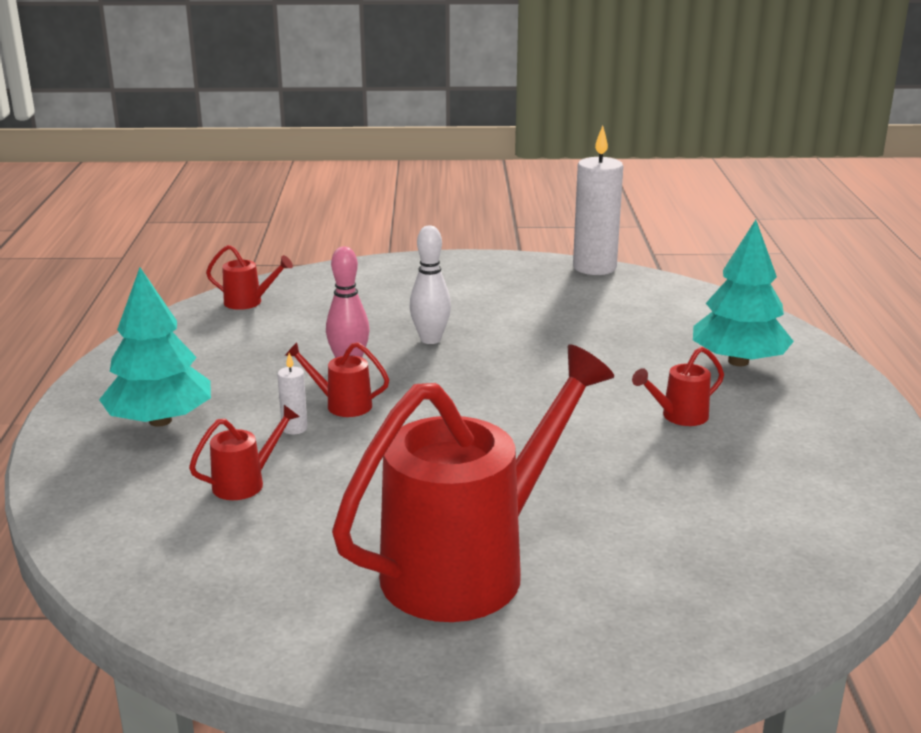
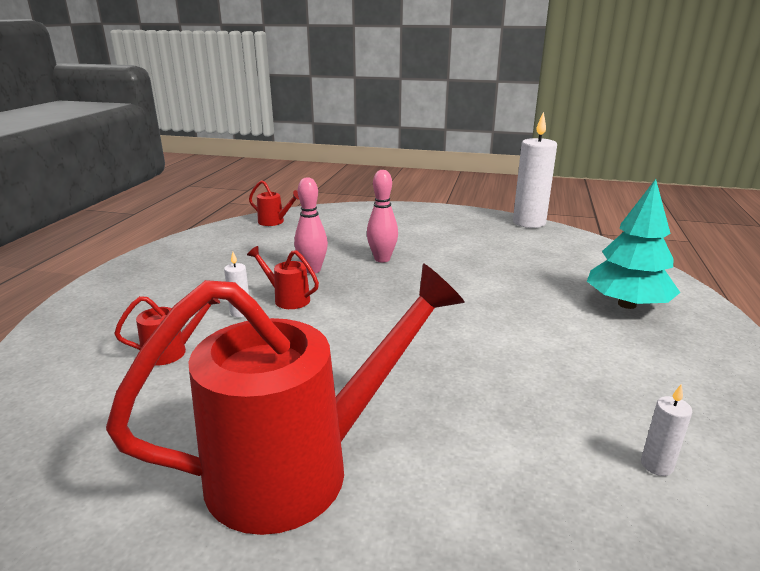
camera: 15 degrees right, 0 degrees up
turquoise tree [99,267,211,427] -> none
white bowling pin [410,225,451,344] -> pink bowling pin [367,170,398,262]
red watering can [632,347,724,426] -> none
none -> white candle [641,384,692,476]

